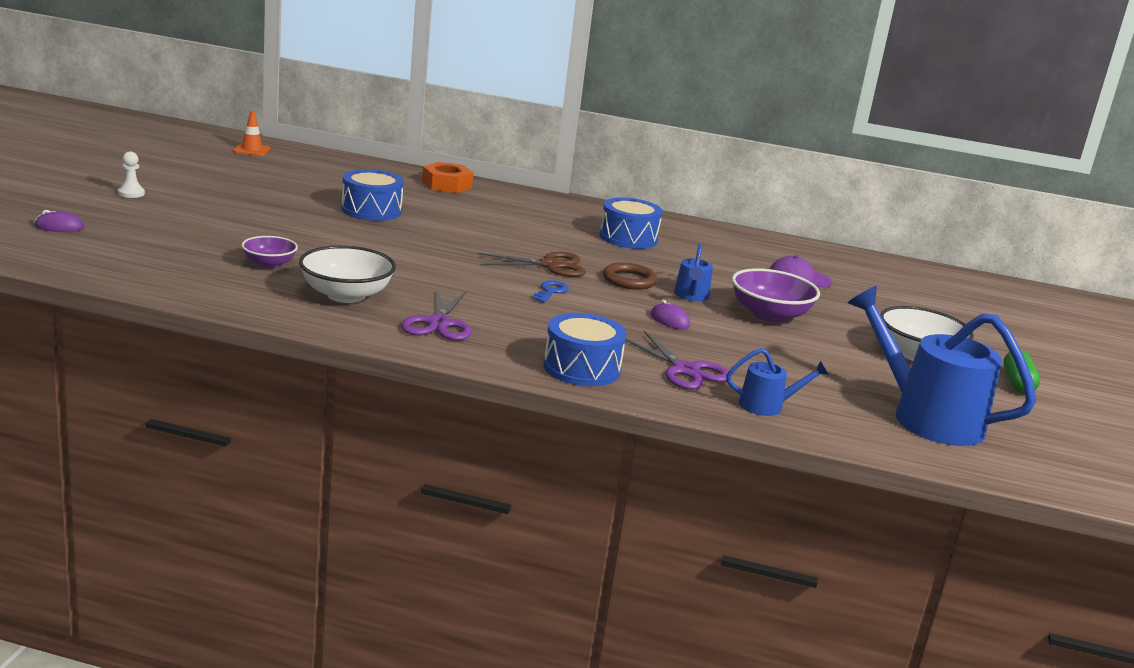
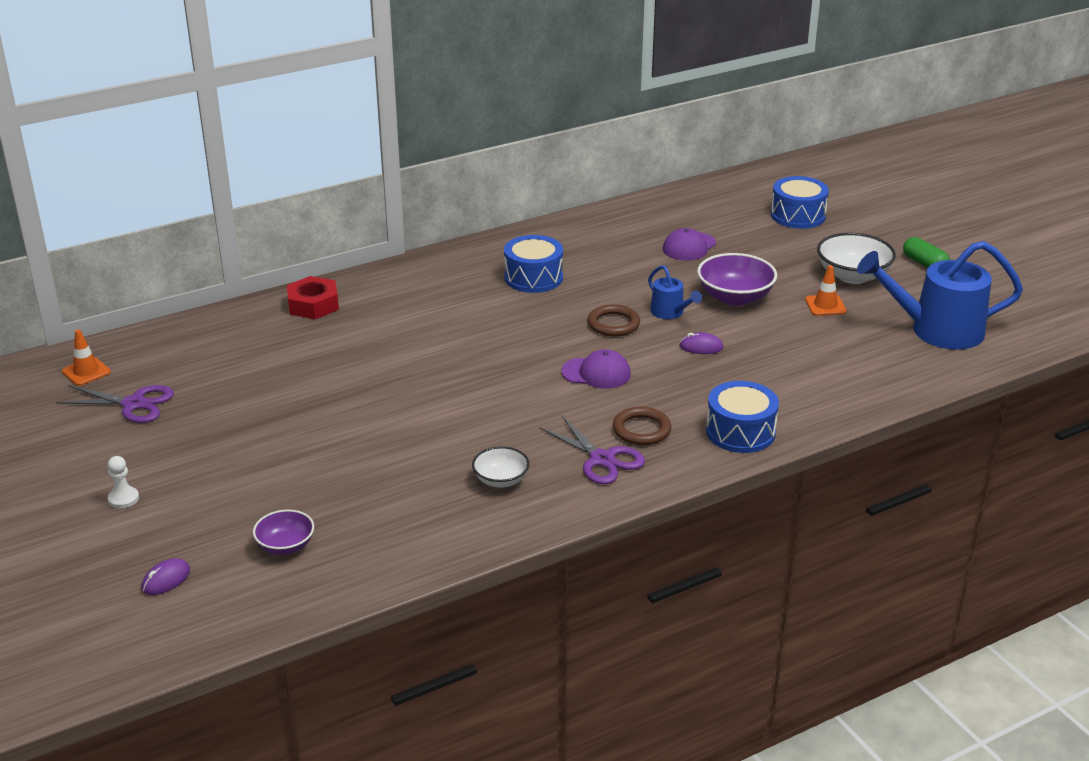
camera: 40 degrees left, 10 degrees up
purple bowl [242,236,298,268] -> purple bowl moved to [253,510,314,555]
white bowl [299,246,396,303] -> white bowl [472,446,529,488], size x0.60
blue drum [341,169,404,221] -> blue drum moved to [771,176,829,229]
orange nut [422,162,473,193] -> red nut [287,276,339,319]
brown scissors [478,252,586,277] -> none
blue key [533,280,569,303] -> purple cap [561,349,631,389]
purple scissors [626,331,732,390] -> purple scissors moved to [56,385,174,423]
blue watering can [726,348,829,416] -> none
none -> brown ring [613,407,672,445]
none -> orange traffic cone [805,265,847,316]

